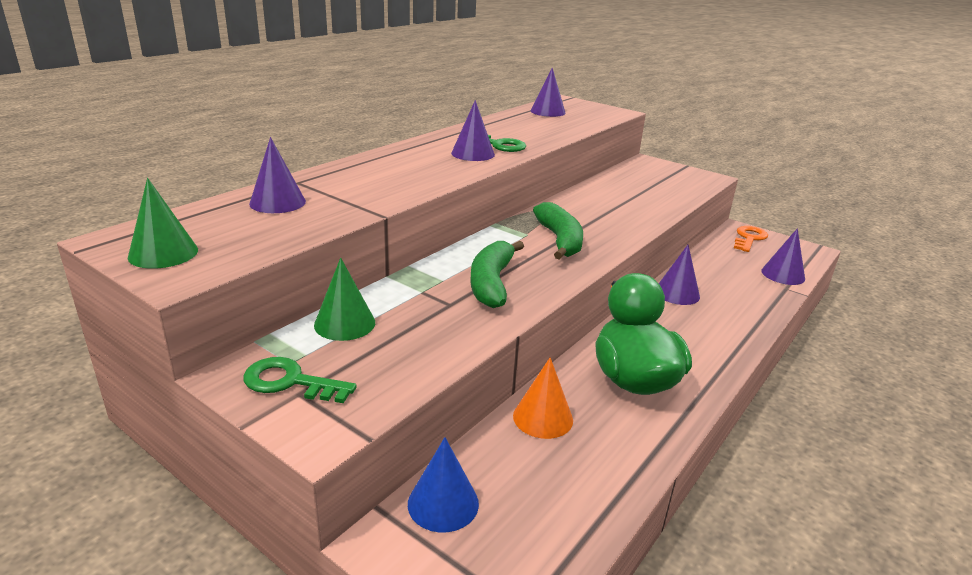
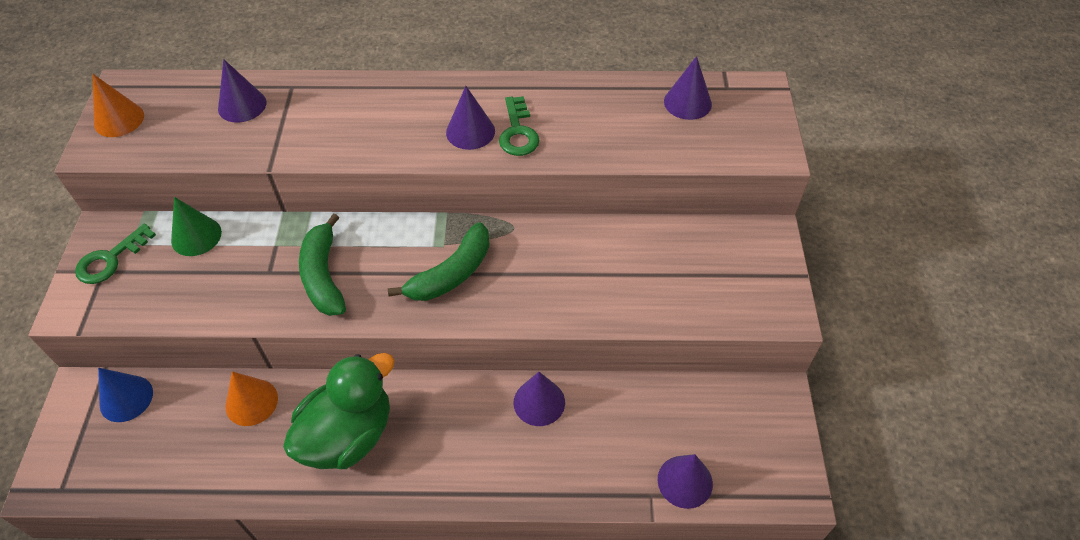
camera: 55 degrees right, 25 degrees up
green cone [127,178,198,269] -> orange cone [92,74,144,137]
green key [243,357,357,403] -> green key turned 120 degrees counterclockwise [75,224,156,284]
green banana [470,241,524,308] -> green banana turned 75 degrees counterclockwise [299,213,346,316]
orange key [734,226,768,252] -> none

